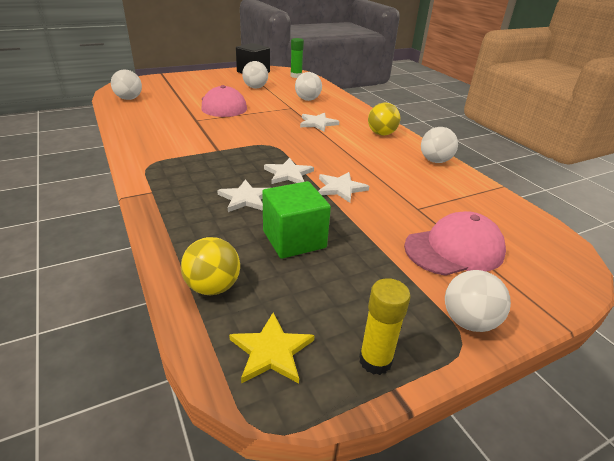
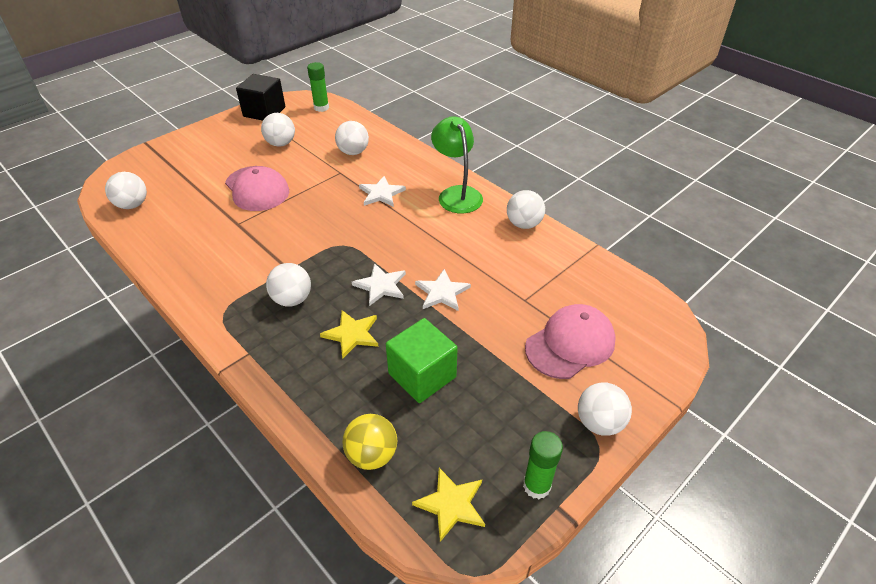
camera: 15 degrees left, 10 degrees up
white star [217,180,267,212] -> yellow star [320,310,378,358]
yellow glue stick [359,278,411,375] -> green glue stick [523,431,563,499]
yellow ball [368,103,400,135] -> green lamp [431,116,483,213]
none -> white ball [266,263,311,307]

